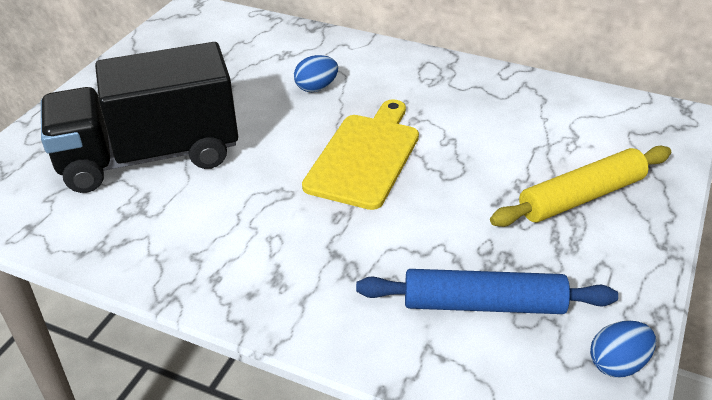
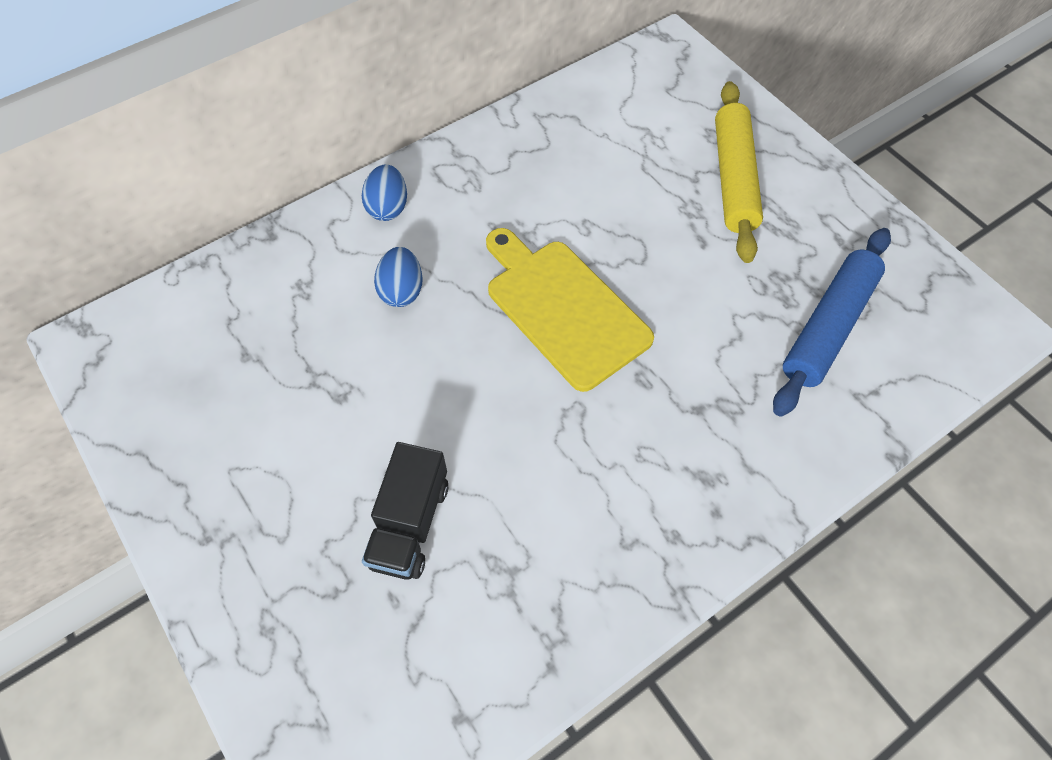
camera: 60 degrees left, 20 degrees up
black truck [41,42,238,193] -> black truck [362,442,448,580], size x0.48
blue egg [590,320,656,377] -> blue egg moved to [362,164,407,221]

